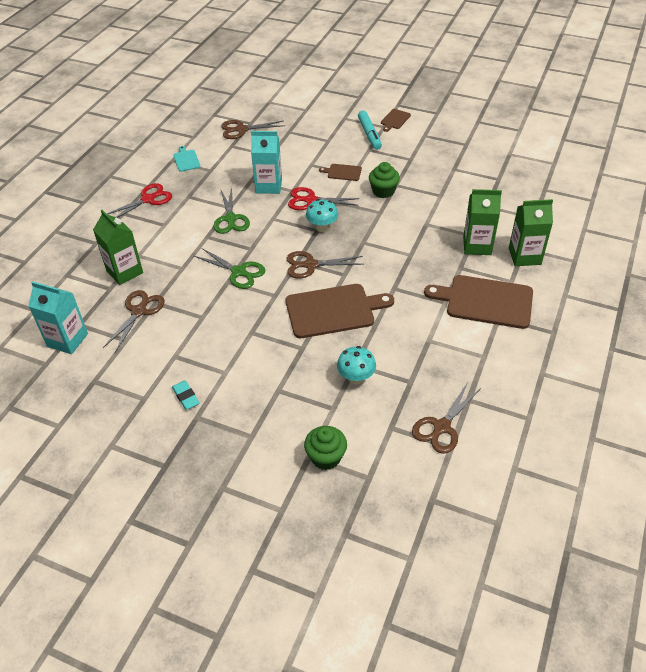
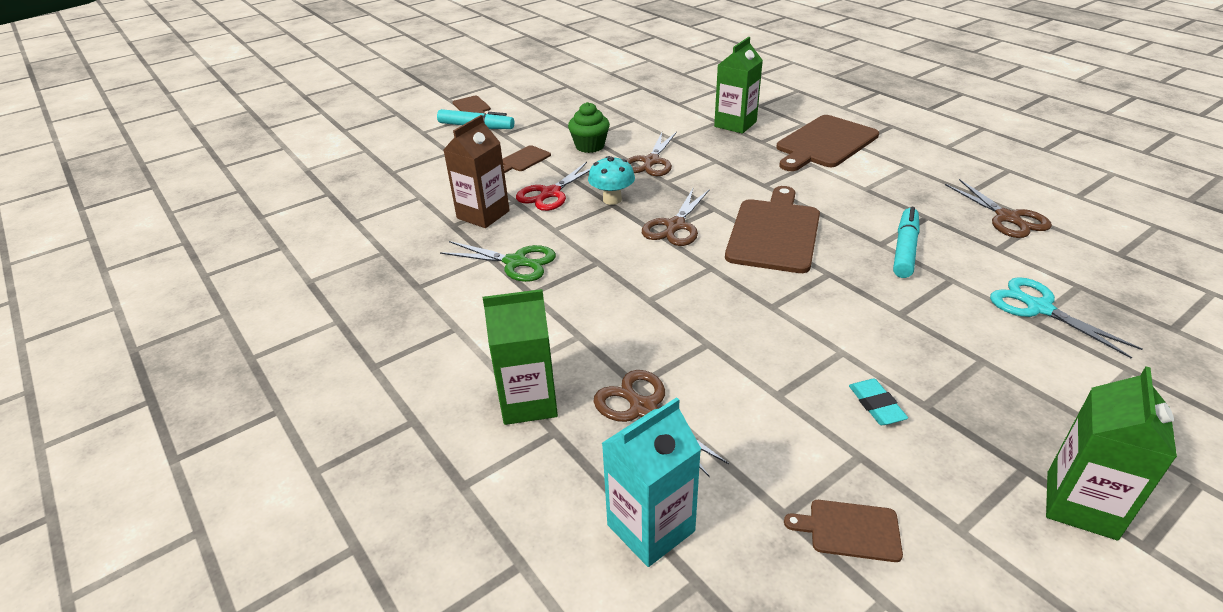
camera: 60 degrees left, 10 degrees down
red scissors [107,183,172,218] -> none
turquoise eraser [172,381,200,410] -> turquoise eraser turned 75 degrees clockwise [849,379,908,425]
turquoise cutting board [173,146,200,172] -> none
green scissors [194,248,266,289] -> none
brown scissors [221,120,285,139] -> brown scissors moved to [627,132,677,176]
turquoise carton [251,131,282,194] -> brown carton [444,115,510,228]
green cupcake [304,426,347,470] -> turquoise scissors [990,277,1142,359]
turquoise mushroom [337,346,376,385] -> turquoise marker [893,207,920,278]
green carton [509,199,553,266] -> green carton moved to [1046,366,1177,540]
none -> brown cutting board [784,500,903,562]

